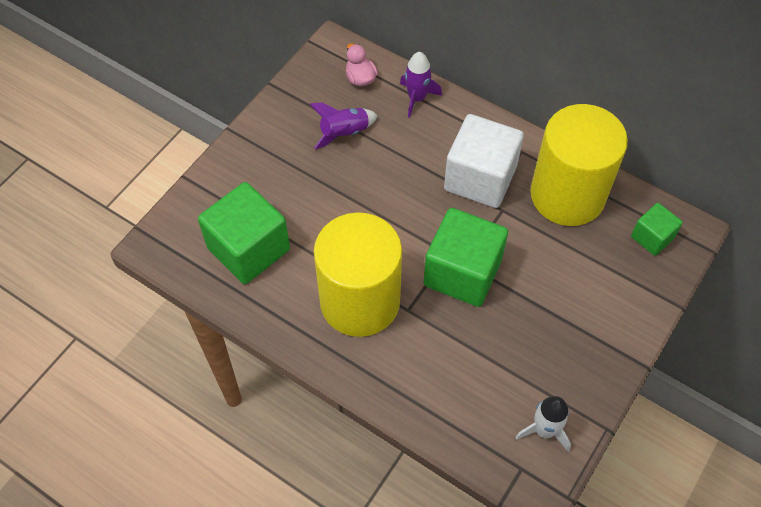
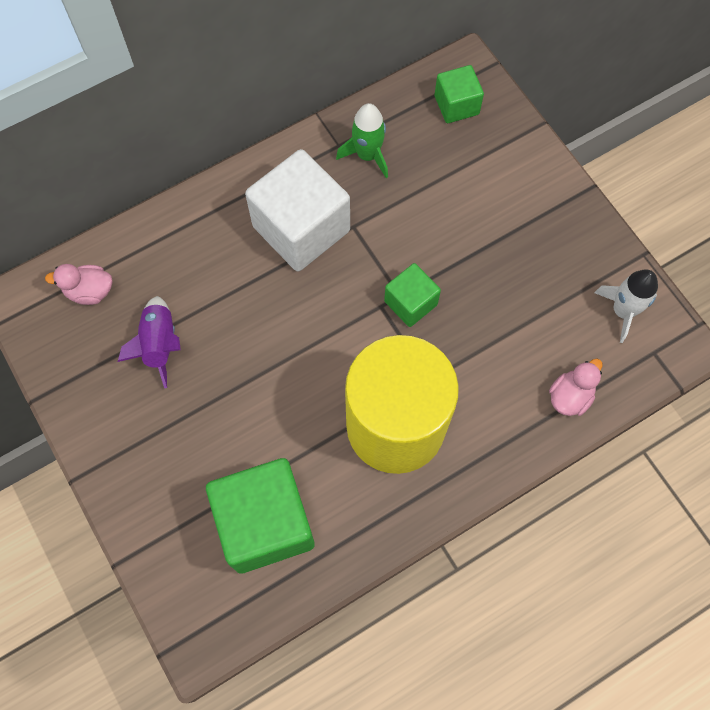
camera: 65 degrees left, 10 degrees up
purple rocket [400,52,442,118] -> none
green cube [423,208,508,307] -> green cube [384,263,441,327], size x0.53
yellow cylinder [530,104,628,226] -> green rocket [336,103,388,178]
none -> pink duck [549,359,602,416]

